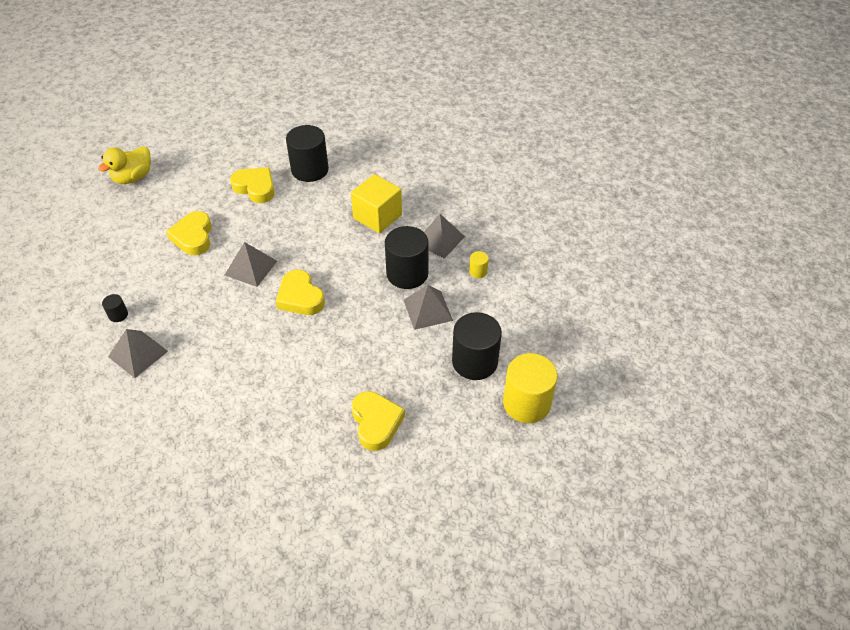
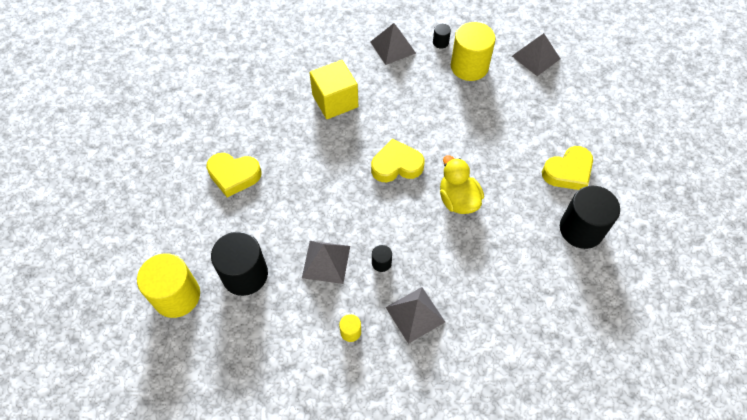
camera: 115 degrees right, 10 degrees up
yellow duck [98,146,151,184] -> yellow duck moved to [440,155,484,214]
yellow heart [166,211,212,255] -> none
grey pyramid [225,242,277,287] -> grey pyramid moved to [512,33,560,76]
yellow cube [351,174,402,233] -> yellow cube moved to [310,60,358,119]
black cylinder [385,226,429,289] -> black cylinder [372,245,392,272], size x0.44
none -> yellow cylinder [451,22,496,81]

